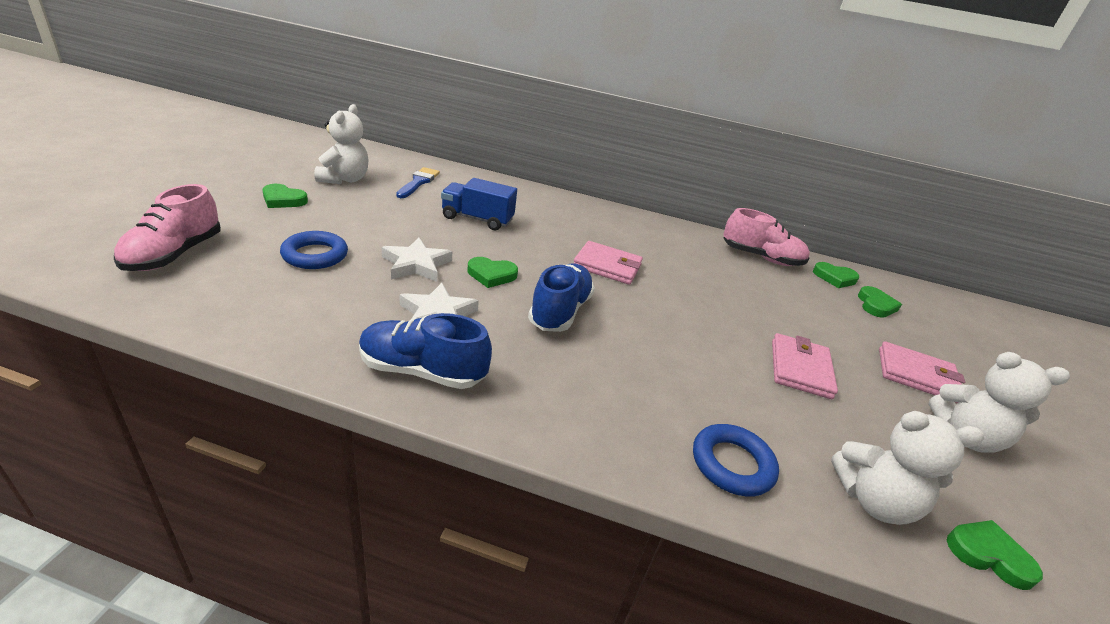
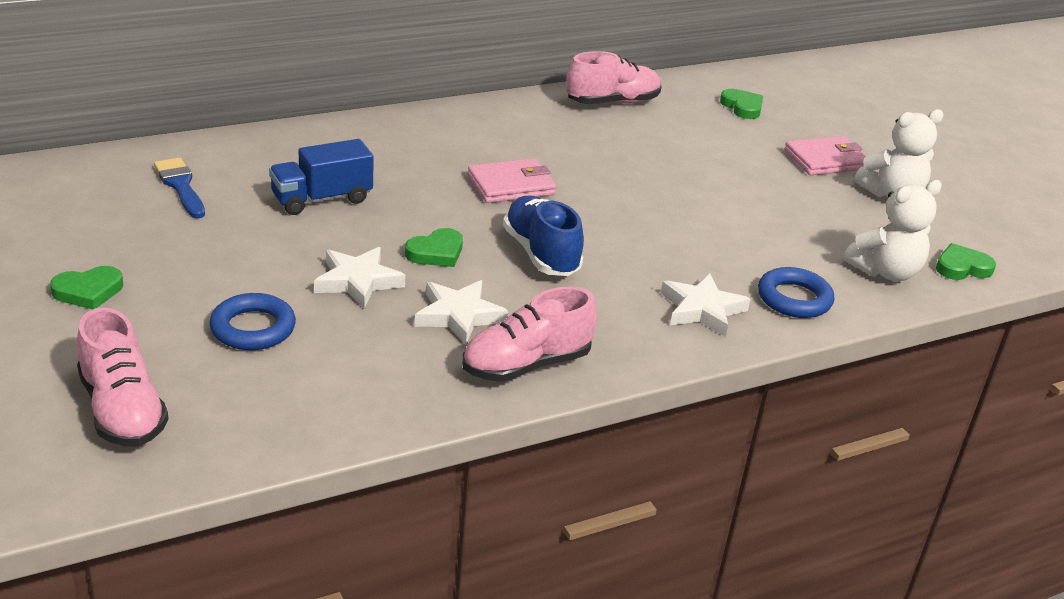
camera: 40 degrees left, 0 degrees up
white teddy bear [314,104,369,184] -> none
blue shoe [359,313,492,389] -> pink shoe [462,287,597,382]
pink wallet [772,333,838,399] -> none
green heart [813,262,859,288] -> none
none -> white star [661,274,751,337]

